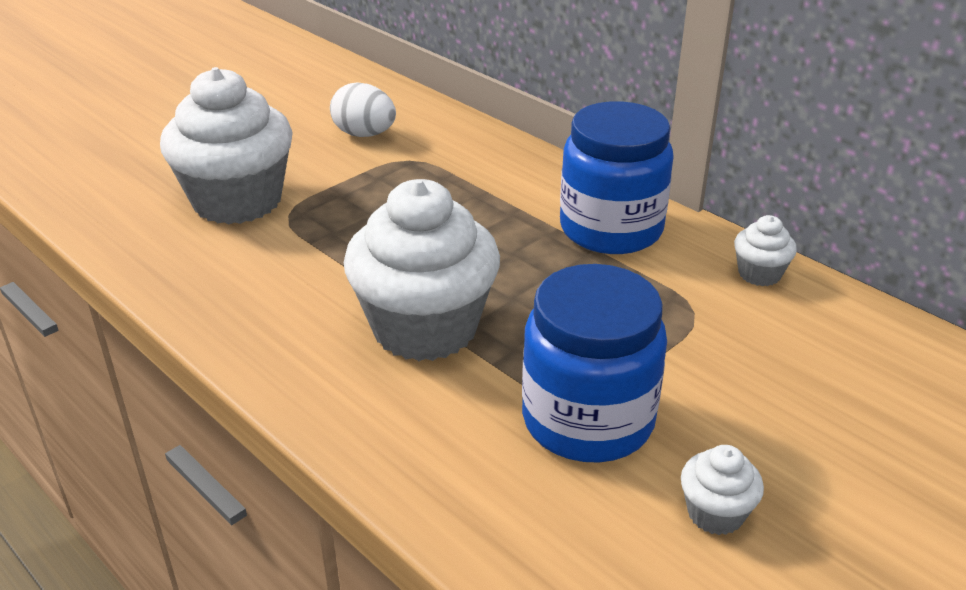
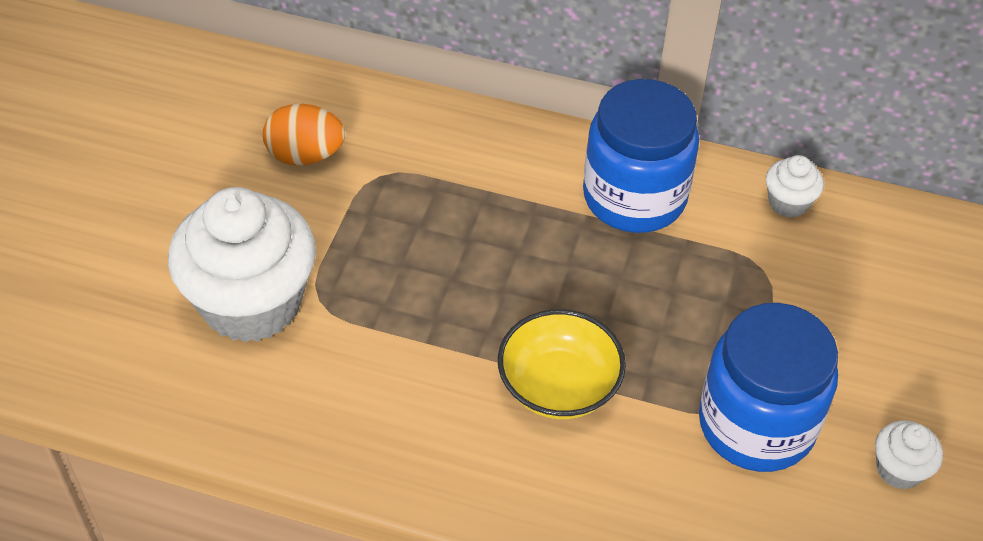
camera: 30 degrees left, 15 degrees up
white egg [330,82,396,137] -> orange egg [263,104,345,165]
white cupcake [344,179,500,361] -> yellow bowl [498,309,626,419]

